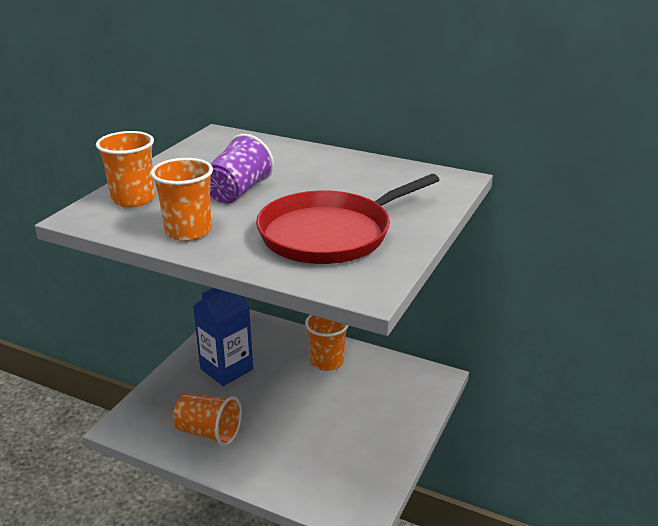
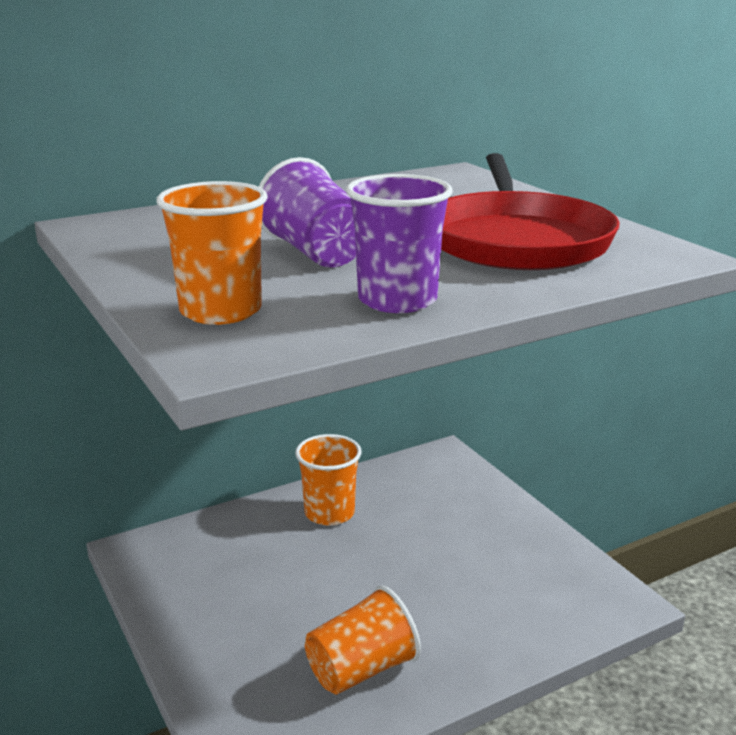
camera: 55 degrees left, 5 degrees down
orange cup [151,158,213,241] -> purple cup [346,174,453,313]
blue carton [193,288,253,386] -> none

